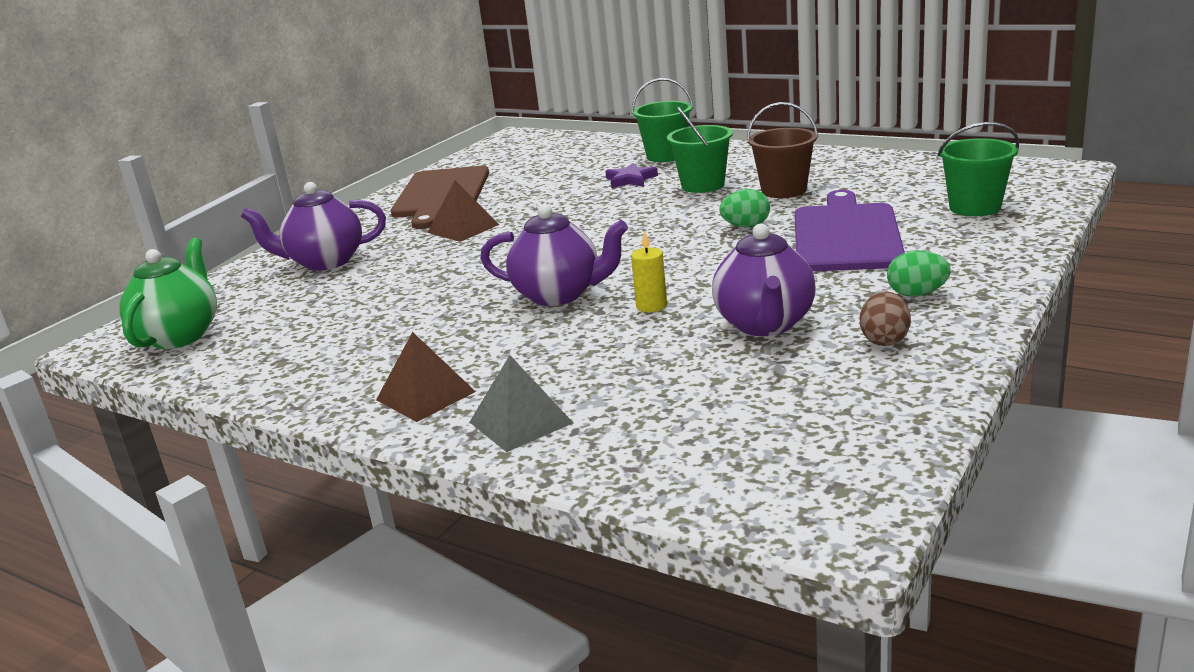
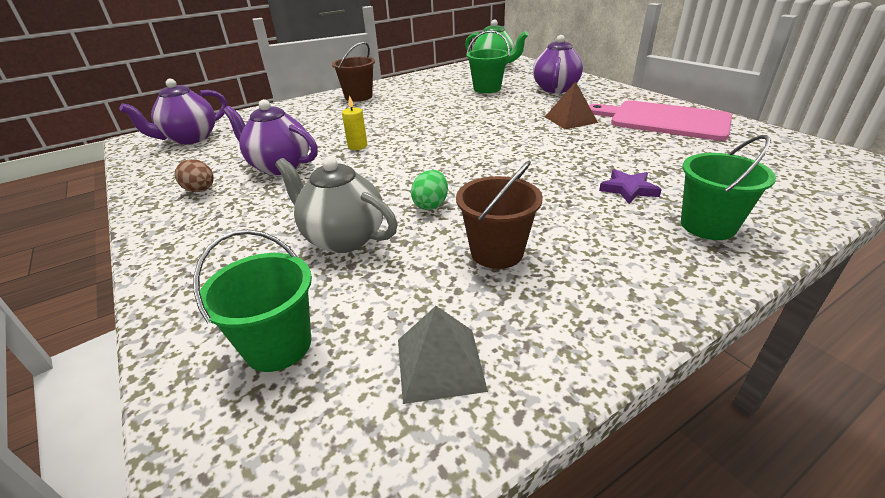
camera: 115 degrees right, 10 degrees up
brown pyramid [376,332,476,422] -> brown bucket [332,42,375,102]
brown cutting board [391,166,489,229] -> pink cutting board [589,100,732,141]
grey pyramid [470,355,573,452] -> grey pyramid moved to [398,306,488,404]
purple teapot [480,204,628,306] -> purple teapot moved to [119,79,227,145]
green bucket [667,107,733,193] -> green bucket moved to [466,30,510,93]
purple cutting board [795,190,905,271] -> grey teapot [275,156,398,253]
green egg [887,251,951,297] -> none

